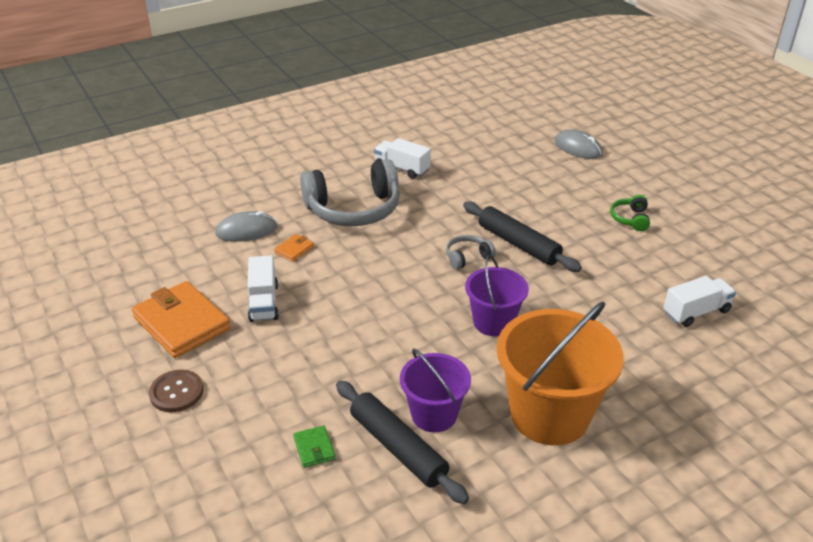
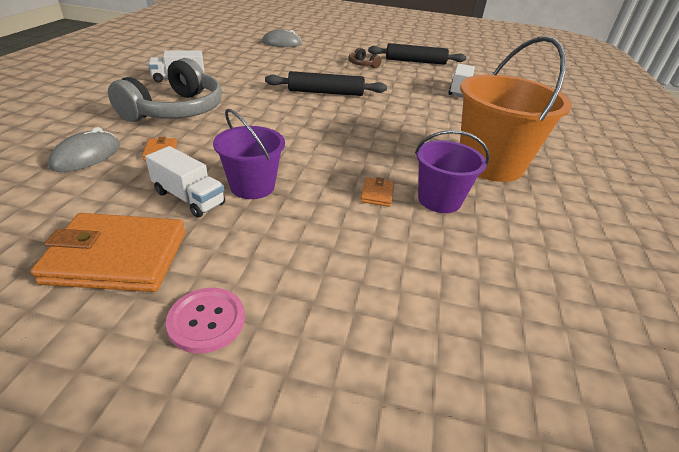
camera: 50 degrees left, 0 degrees up
brown button [149,370,204,412] -> pink button [166,288,245,354]
green wallet [293,425,335,468] -> none
black rolling pin [336,380,469,504] -> black rolling pin moved to [368,43,466,65]
grey headphones [446,235,496,270] -> none
purple bucket [465,255,529,336] -> purple bucket moved to [213,109,285,199]
green headphones [610,195,650,231] -> brown headphones [349,48,382,68]
none -> orange wallet [360,177,394,207]

